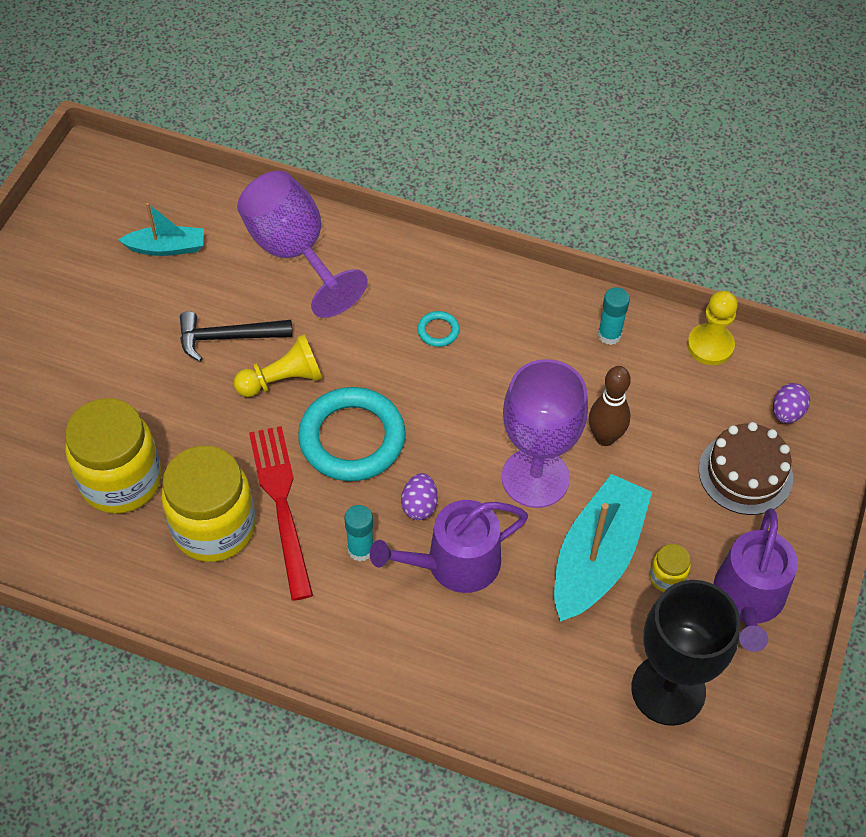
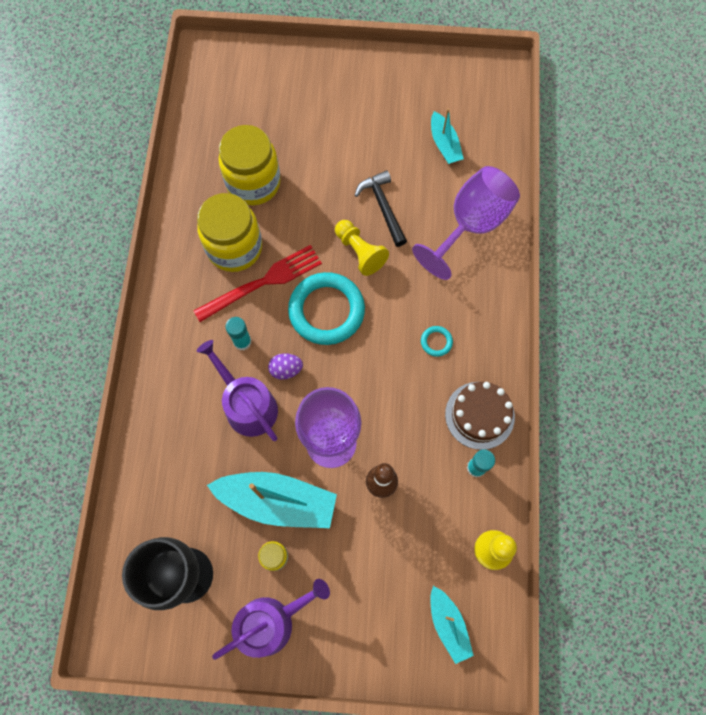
camera: 75 degrees right, 15 degrees up
brown cake [698,422,793,515] -> brown cake moved to [445,382,515,450]
purple watering can [714,508,798,652] -> purple watering can turned 150 degrees clockwise [212,579,330,660]
purple egg [773,383,810,423] -> turquoise boat [430,586,474,664]

